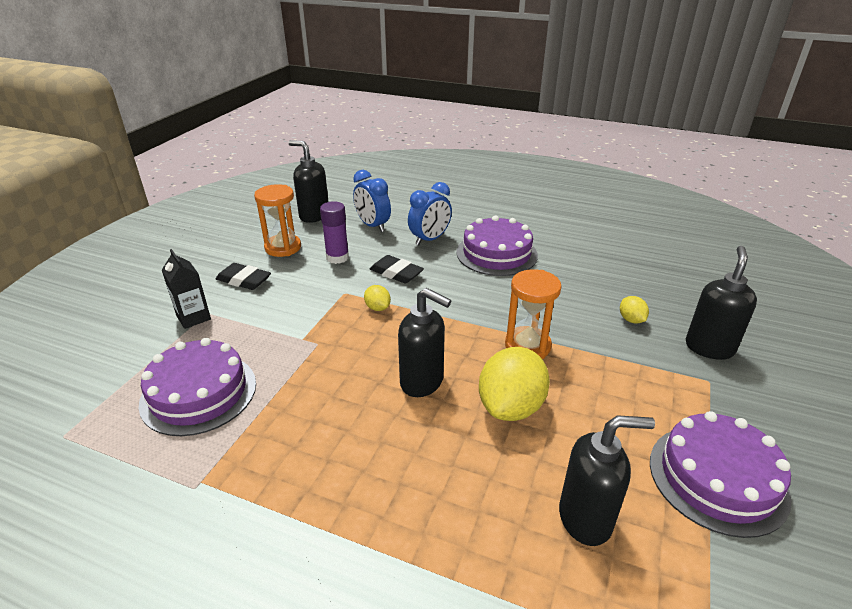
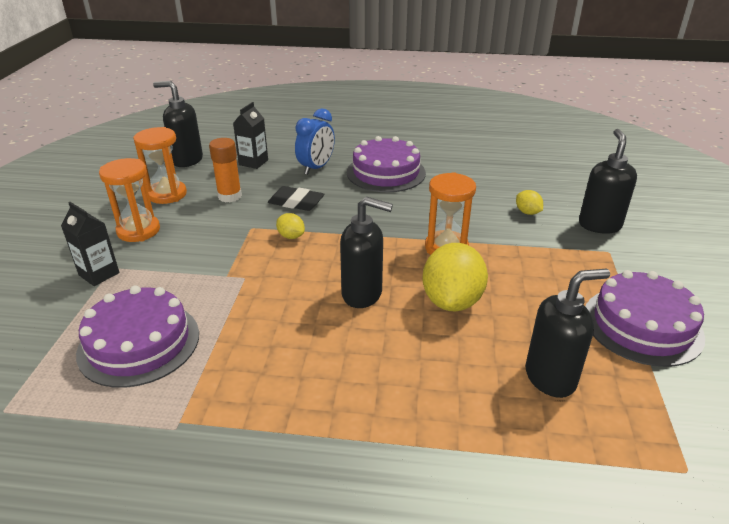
camera: 15 degrees left, 0 degrees up
black eraser [216,263,271,290] -> orange hourglass [99,158,160,242]
purple glue stick [320,201,349,264] -> orange glue stick [209,138,242,202]
blue clock [353,170,391,232] -> black carton [233,102,268,169]

